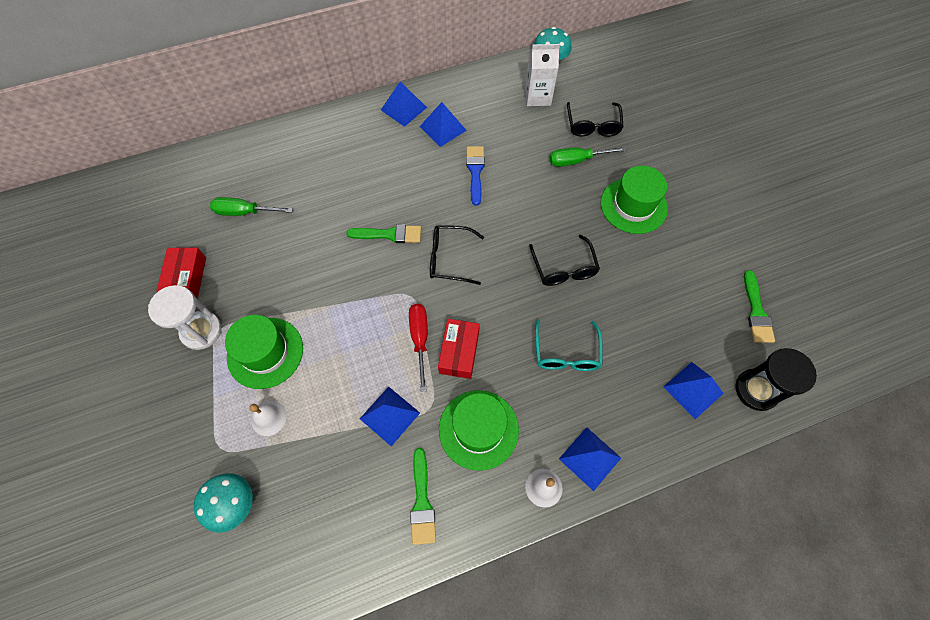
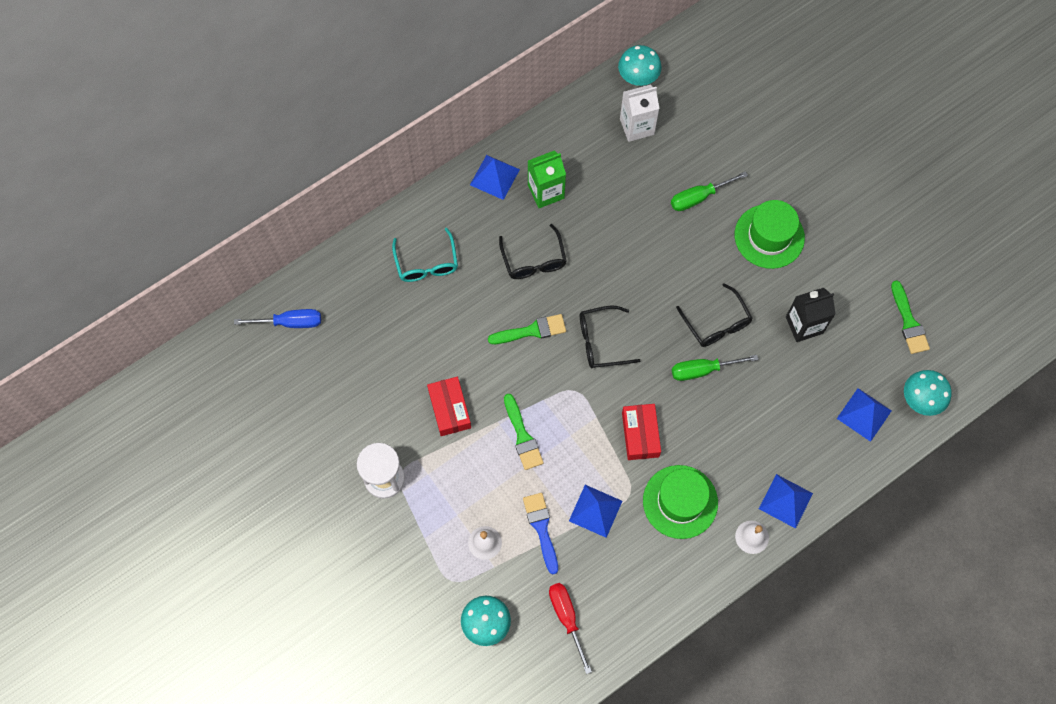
camera: 15 degrees left, 5 degrees up
red box [157,247,206,299] -> red box moved to [427,377,471,436]
green screwdriver [210,197,293,216] -> green screwdriver moved to [672,355,758,381]
green hat [225,315,303,389] -> none
red screwdriver [409,304,428,392] -> red screwdriver moved to [549,583,592,674]
green brush [410,448,436,545] -> green brush moved to [504,394,544,470]
blue pyramid [420,102,467,147] -> green carton [528,150,566,208]
blue brush [466,146,485,206] -> blue brush moved to [523,493,558,574]
turquoise glasses [535,319,602,371] -> turquoise glasses moved to [392,228,458,282]
black glasses [567,102,623,137] -> black glasses moved to [499,224,567,279]
black hourglass [735,348,817,411] -> turquoise mushroom [904,370,952,416]
none -> blue screwdriver [234,309,321,328]
none -> black carton [786,288,836,342]

